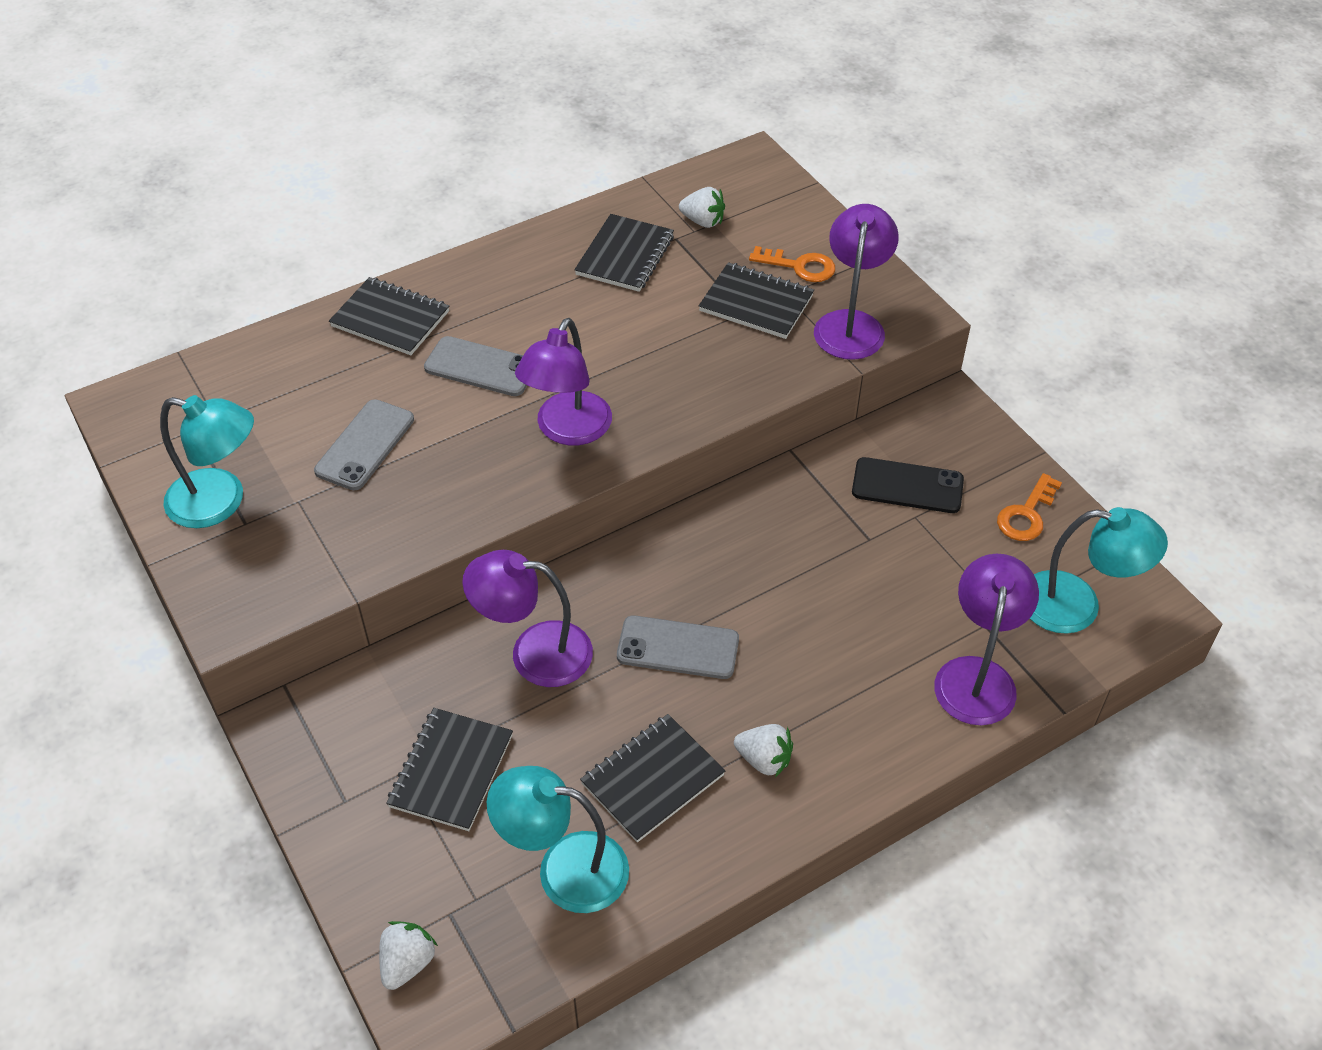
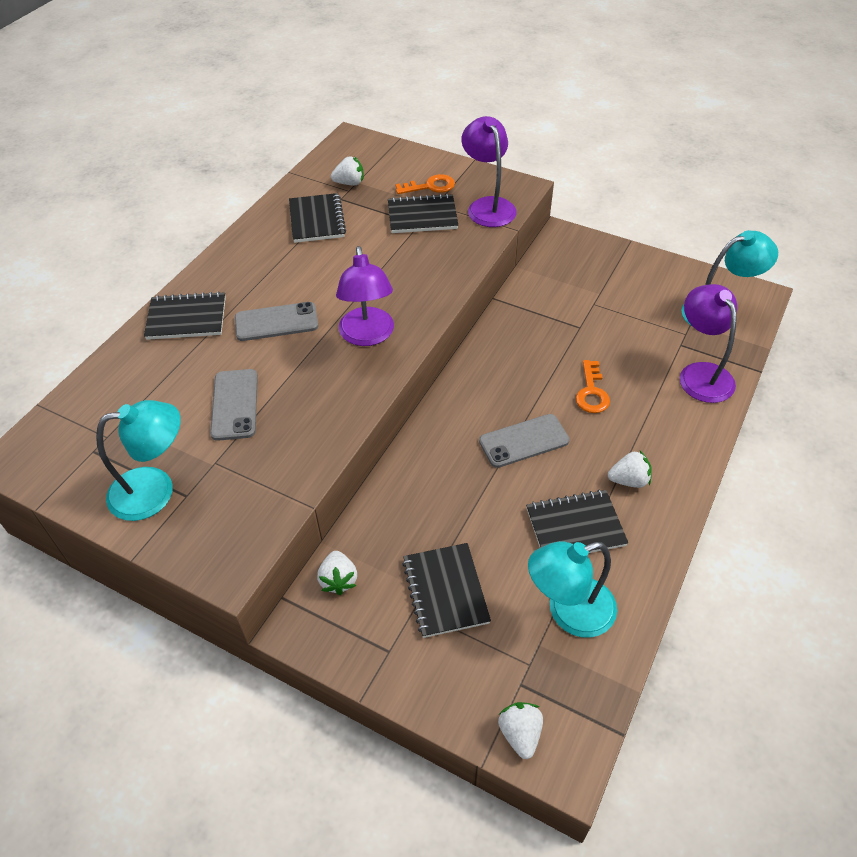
camera: 30 degrees left, 0 degrees up
purple lamp [462,550,593,687] -> none
black notebook [580,714,725,842] -> black notebook turned 60 degrees clockwise [526,490,628,553]
black phone [852,457,964,513] -> none
orange key [997,473,1062,541] -> orange key moved to [576,360,610,413]
none -> white strawberry [317,551,357,595]

